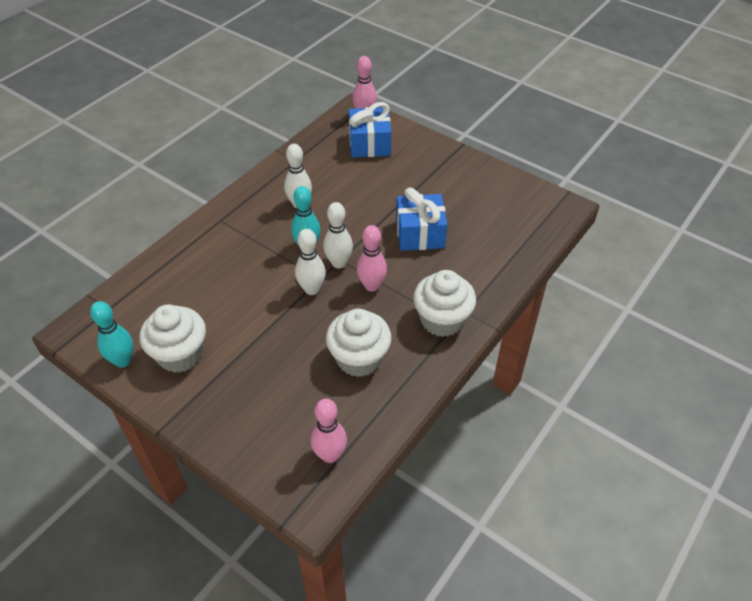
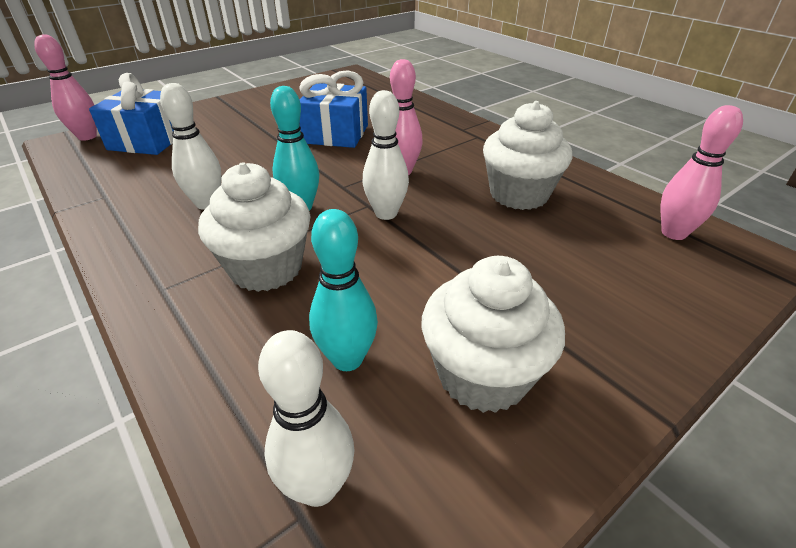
camera: 75 degrees left, 10 degrees down
turquoise bowling pin [90,301,133,367] -> turquoise bowling pin moved to [309,209,378,371]
white bowling pin [323,202,353,268] -> white bowling pin moved to [258,330,355,507]
white cupcake [413,270,476,337] -> white cupcake moved to [198,162,311,292]

